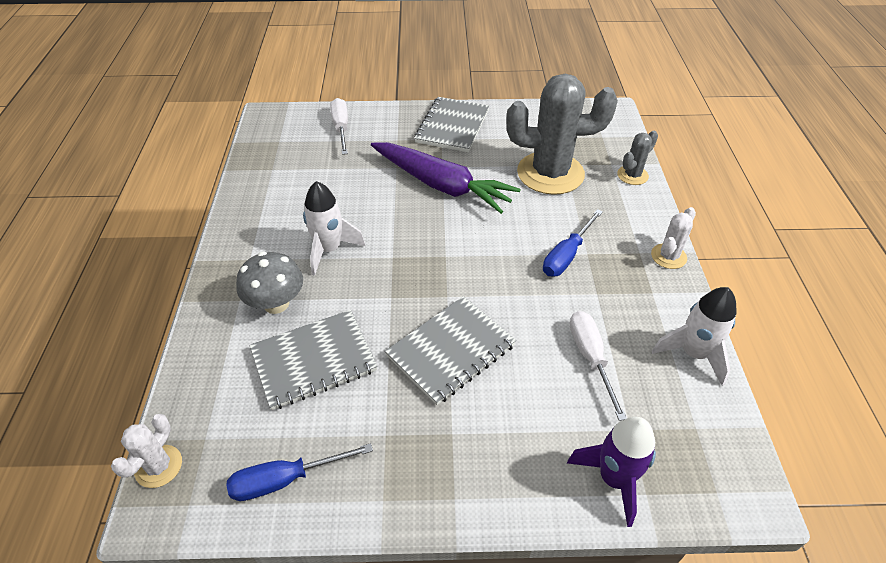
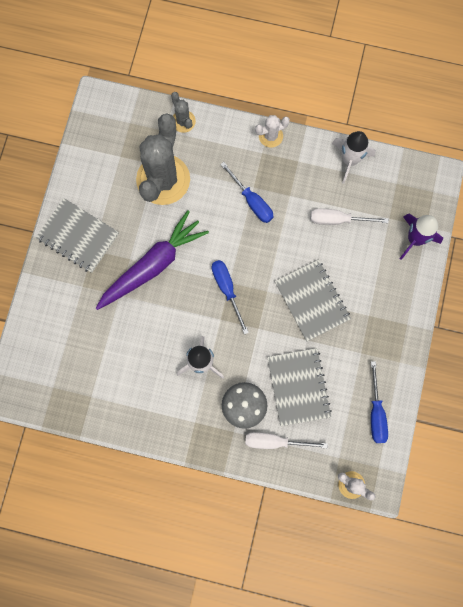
camera: 75 degrees left, 30 degrees up
white screwdriver [330,98,348,155] -> white screwdriver moved to [245,432,328,449]
white cactus [651,207,696,269] -> white cactus turned 75 degrees counterclockwise [255,115,290,148]
none -> blue screwdriver [212,260,249,335]

